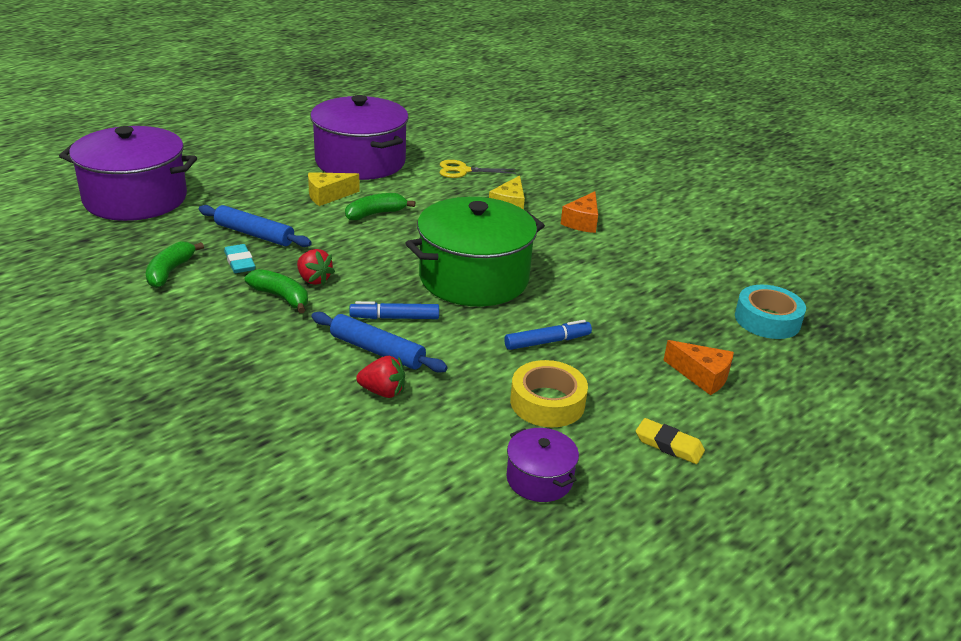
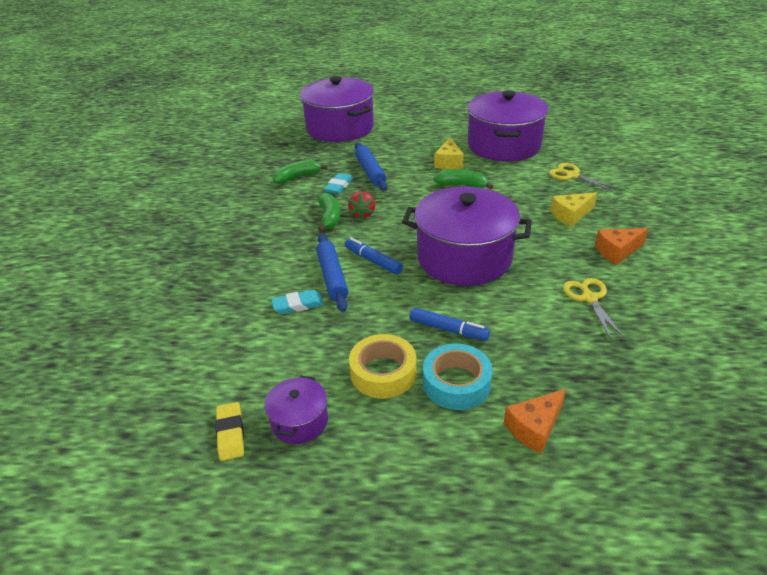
camera: 50 degrees right, 5 degrees up
yellow cheese [308,172,360,206] -> yellow cheese turned 105 degrees counterclockwise [434,137,464,169]
red strawberry [356,356,405,398] -> turquoise eraser [271,290,324,314]
green pot [405,197,545,306] -> purple pot [402,186,532,286]
yellow eraser [636,418,705,464] -> yellow eraser moved to [215,402,244,461]
orange cheese [664,340,734,395] -> orange cheese turned 60 degrees clockwise [504,389,566,454]
turquoise tape [735,285,806,339] -> turquoise tape moved to [423,343,492,410]
none -> yellow scissors [563,278,624,339]

